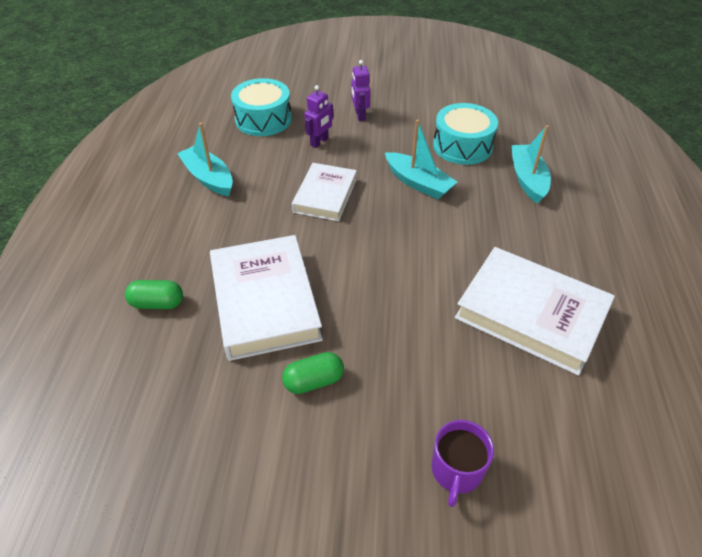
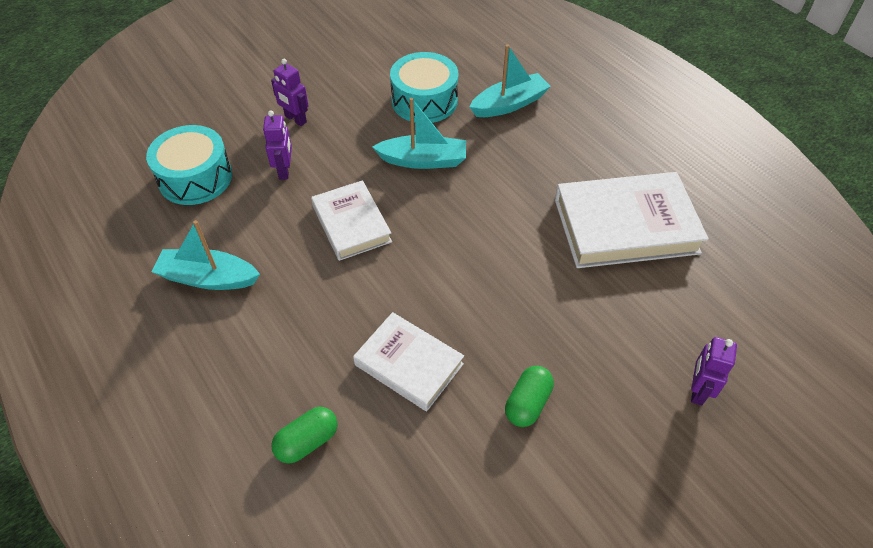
camera: 40 degrees left, 5 degrees up
white book [210,235,323,361] -> white book [353,312,464,411], size x0.62
purple mug [432,420,494,507] -> purple robot [691,337,737,406]
turquoise boat [511,125,551,204] -> turquoise boat turned 105 degrees clockwise [470,44,551,117]

